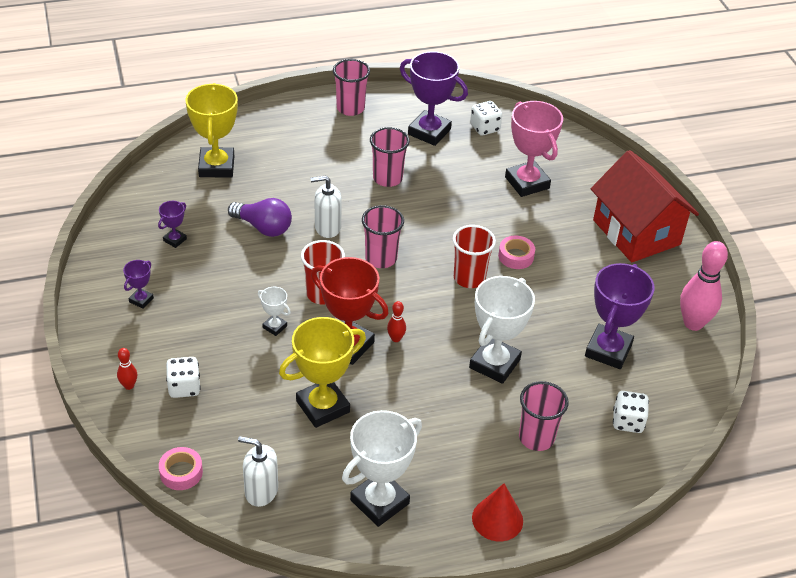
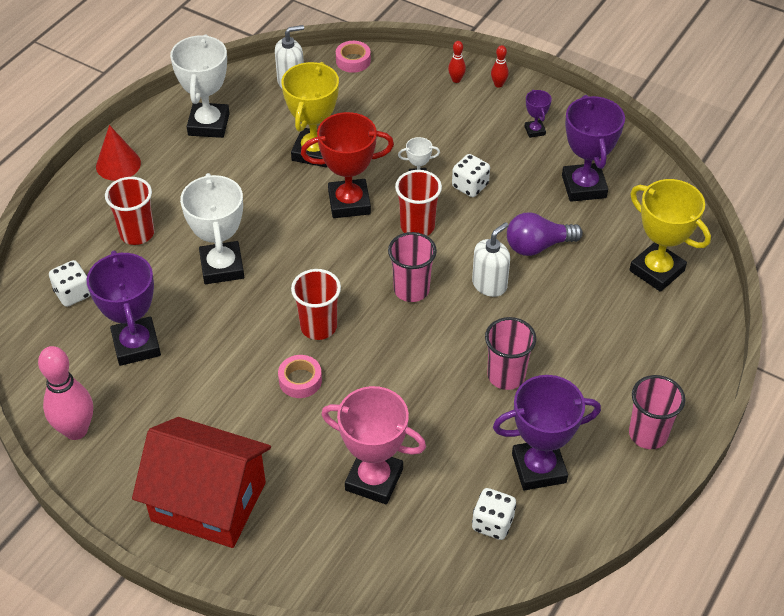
camera: 140 degrees right, 5 degrees up
purple trophy [158,201,187,248] -> purple trophy [562,95,625,202], size x2.13
white dice [166,357,201,398] -> white dice moved to [452,154,490,197]
red bowling pin [387,301,406,342] -> red bowling pin moved to [491,45,509,88]
pink cup [519,381,569,451] -> red cup [105,177,154,245]

